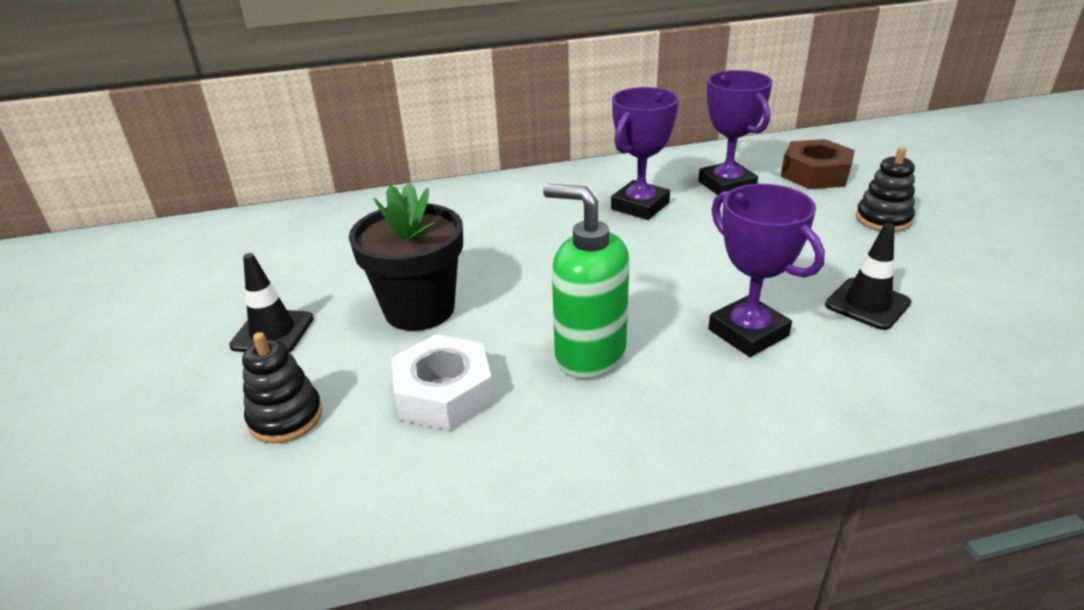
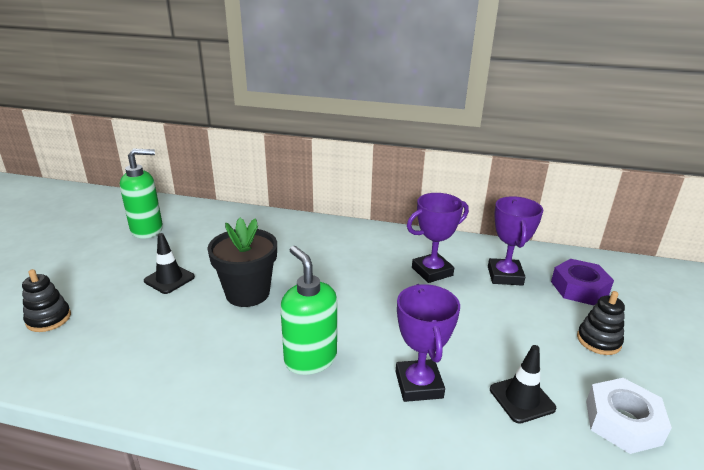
camera: 25 degrees right, 5 degrees down
black stacking toy [242,332,323,443] -> black stacking toy moved to [22,269,71,332]
white nut [392,334,494,431] -> white nut moved to [586,378,672,454]
brown nut [781,139,855,189] -> purple nut [551,259,614,306]
none -> green soap dispenser [120,148,163,239]

